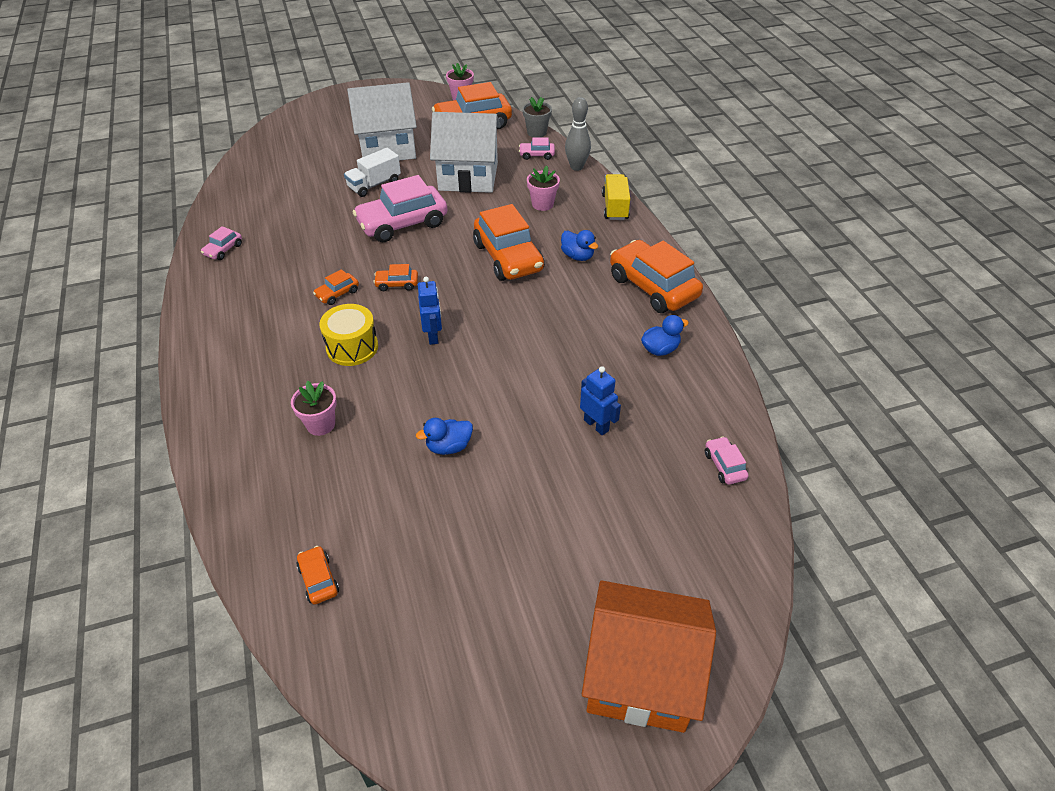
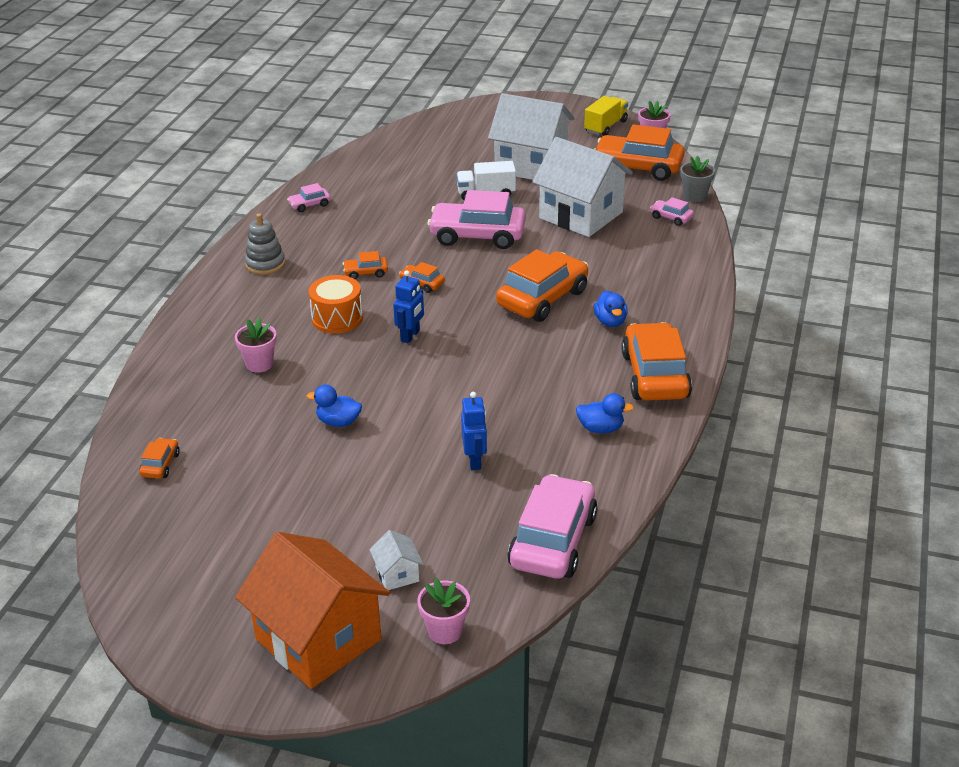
camera: 35 degrees right, 10 degrees down
yellow drum [319,304,378,366] -> orange drum [309,275,363,334]
orange car [473,204,544,281] -> orange car turned 150 degrees counterclockwise [496,249,588,322]
pink flower pot [527,165,560,211] -> pink flower pot moved to [418,578,470,644]
grey bowling pin [565,97,591,171] -> none
yellow truck [602,174,630,220] -> yellow truck moved to [584,96,628,136]
pink car [705,436,748,485] -> pink car [507,474,598,579], size x2.23
none -> grey stacking toy [245,213,285,275]
none -> white house [369,530,423,590]

